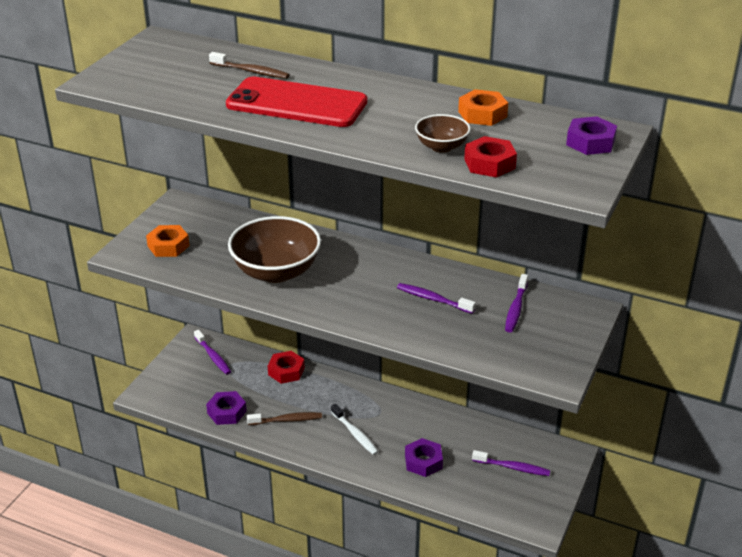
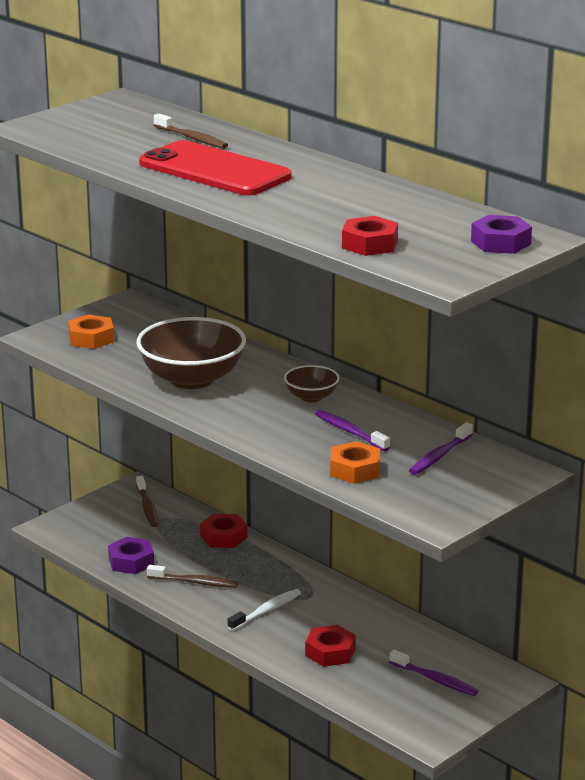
camera: 20 degrees right, 10 degrees down
purple toothbrush [194,330,231,375] -> brown toothbrush [136,476,159,527]
white toothbrush [331,404,379,455] -> white toothbrush turned 120 degrees counterclockwise [227,589,301,631]
purple nut [405,438,443,477] -> red nut [305,625,356,667]
brown bowl [415,114,470,153] -> brown bowl moved to [284,365,340,402]
orange nut [458,89,508,126] -> orange nut moved to [330,441,380,484]

